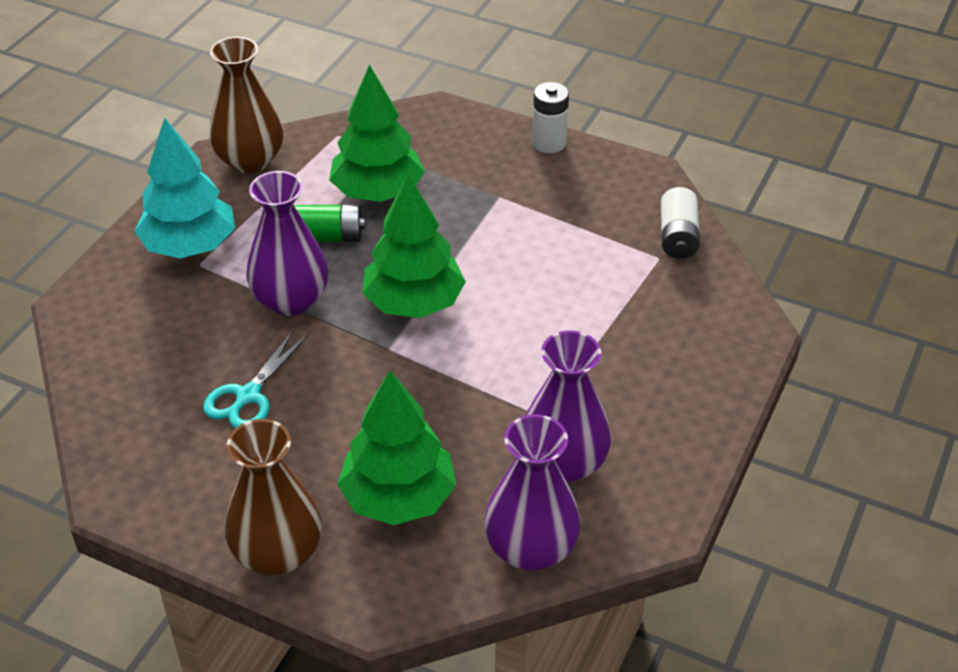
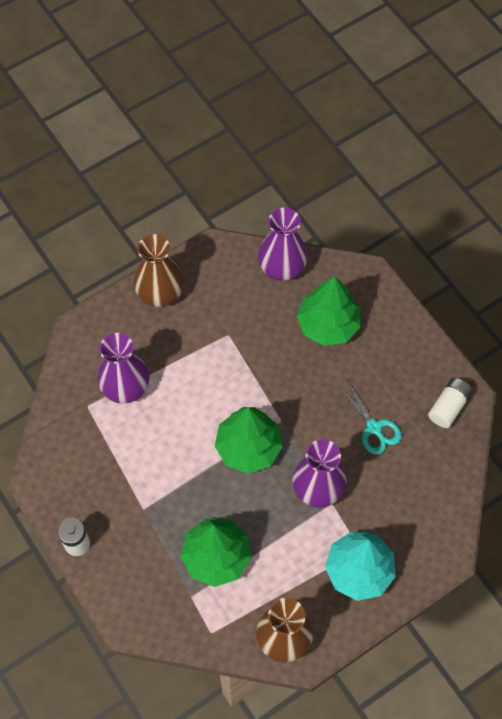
camera: 150 degrees left, 20 degrees up
turquoise scissors [203,331,308,428] -> turquoise scissors turned 90 degrees clockwise [337,380,402,455]
brown vase [225,419,322,575] -> brown vase moved to [134,234,184,307]
green battery [294,205,365,242] -> none
purple vase [525,330,611,483] -> purple vase moved to [97,333,150,403]
white battery [661,187,700,259] -> white battery moved to [428,378,473,428]

